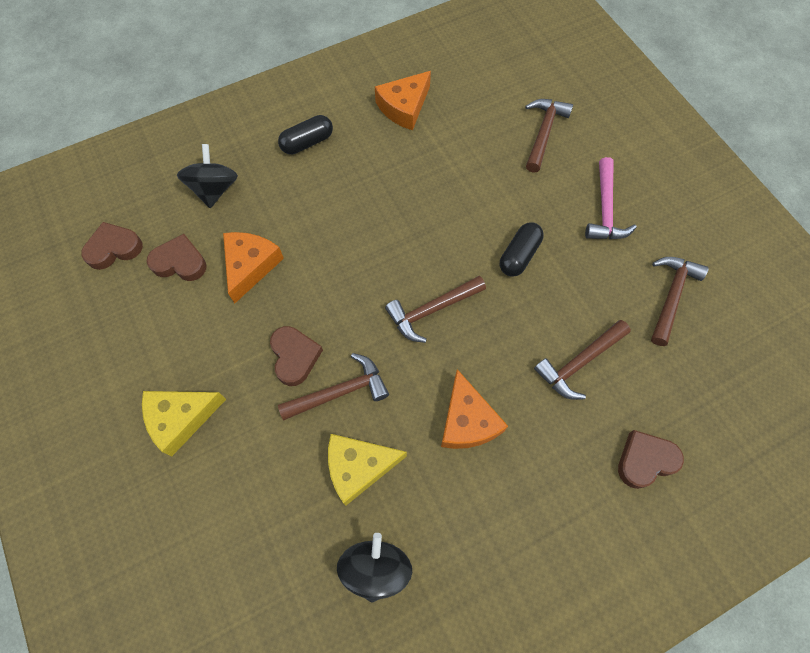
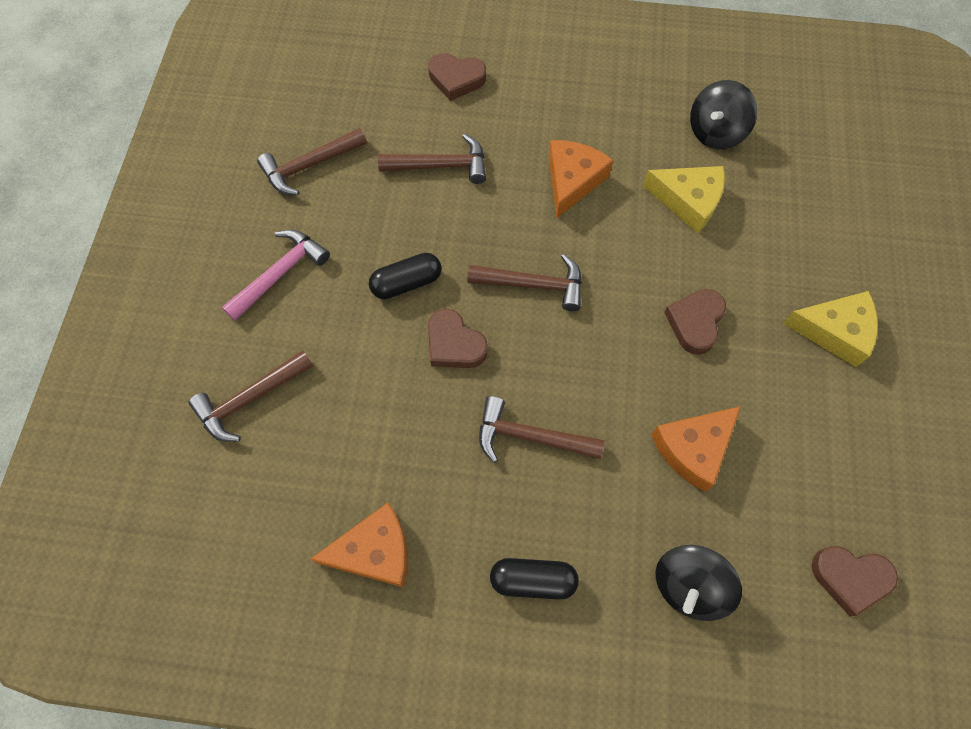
camera: 145 degrees left, 0 degrees up
brown heart [147,234,207,281] -> brown heart moved to [428,309,488,368]
brown hammer [278,353,389,421] -> brown hammer moved to [479,396,604,463]

